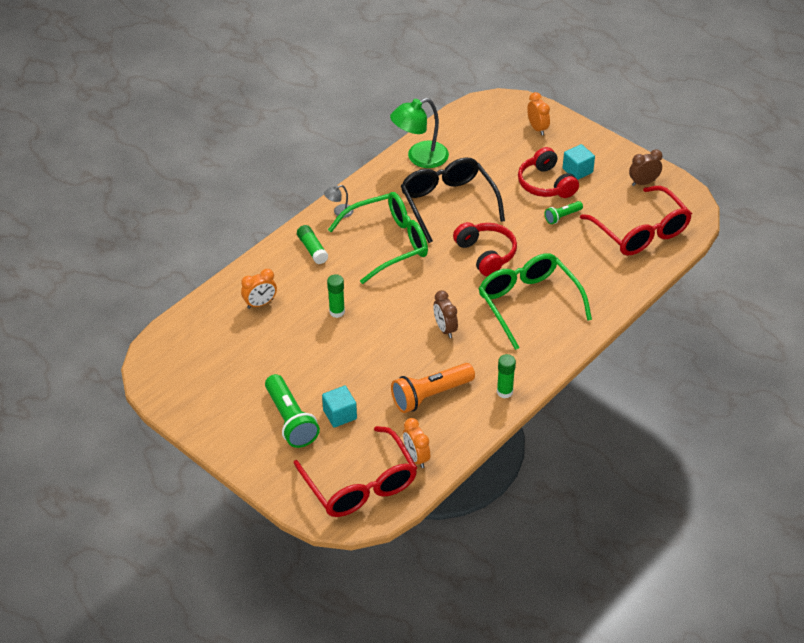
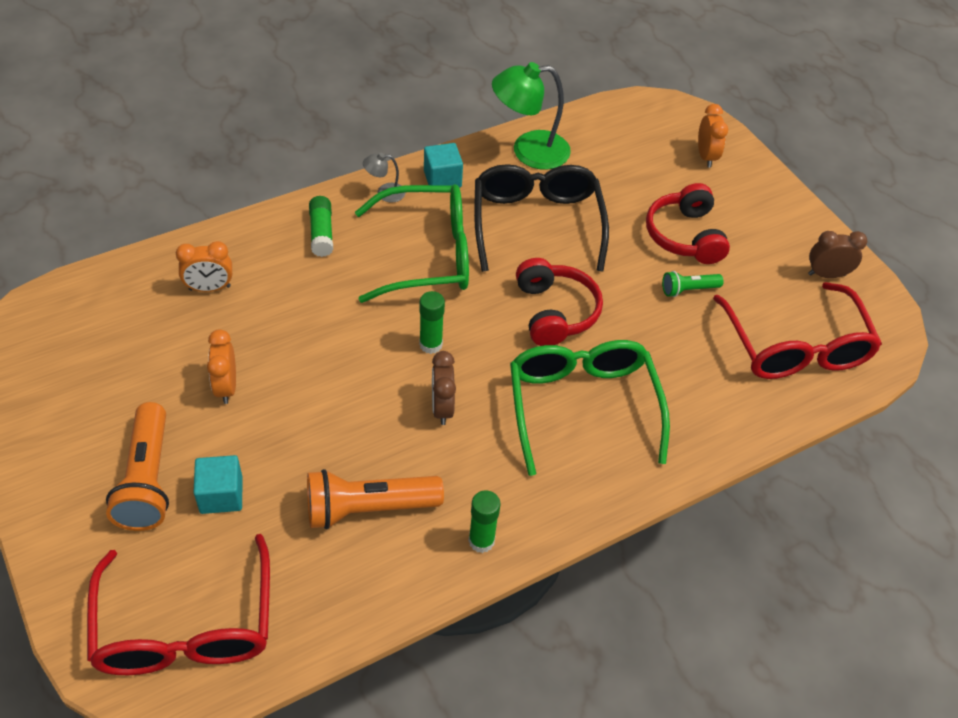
camera: 15 degrees right, 5 degrees up
green flashlight [265,374,320,448] -> orange flashlight [106,402,169,531]
green glue stick [327,274,345,318] -> green glue stick moved to [419,291,445,354]
orange clock [403,418,430,468] -> orange clock moved to [207,329,236,404]
turquoise cube [563,144,595,180] -> turquoise cube moved to [424,143,463,188]

